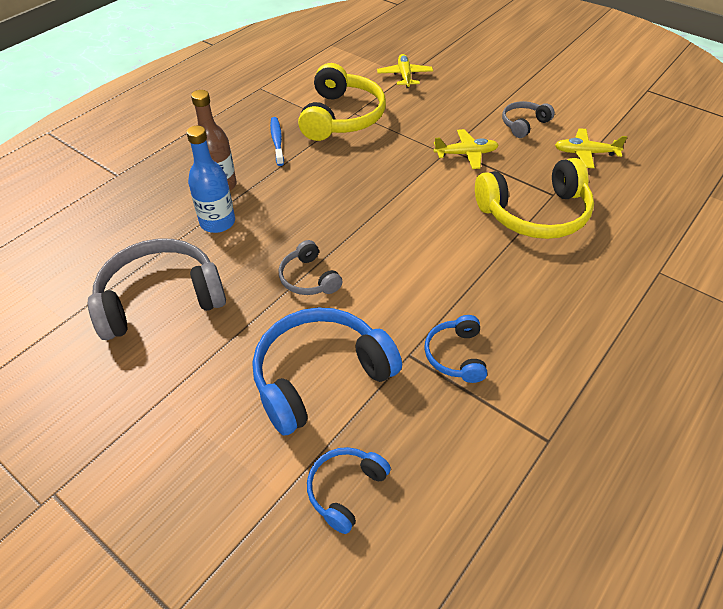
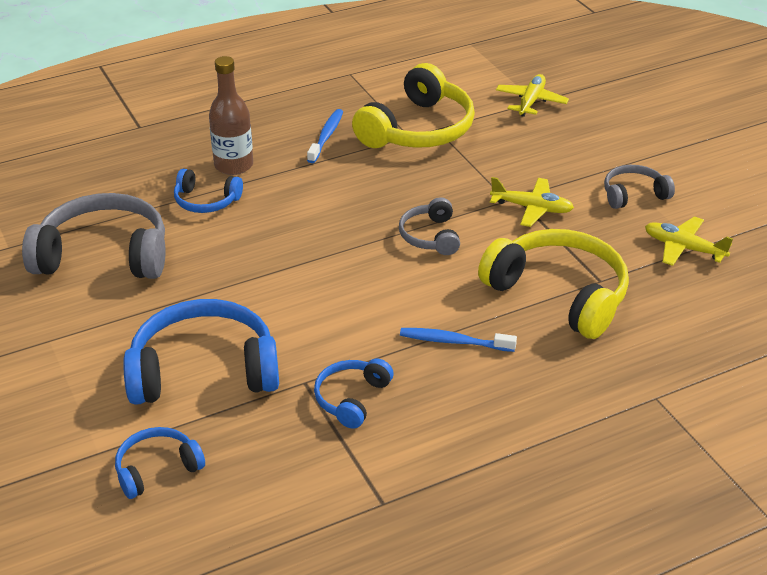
camera: 25 degrees right, 10 degrees down
blue bottle [186,126,235,233] -> blue headphones [174,169,243,213]
grey headphones [279,240,343,295] -> grey headphones moved to [399,197,460,255]
yellow headphones [475,158,594,239] -> yellow headphones turned 150 degrees counterclockwise [478,229,629,339]
none -> blue toothbrush [400,328,517,352]

